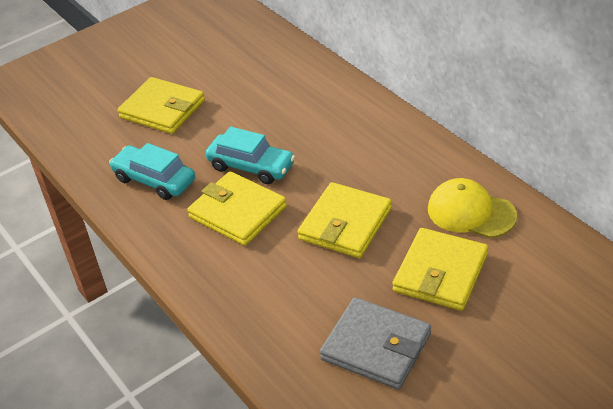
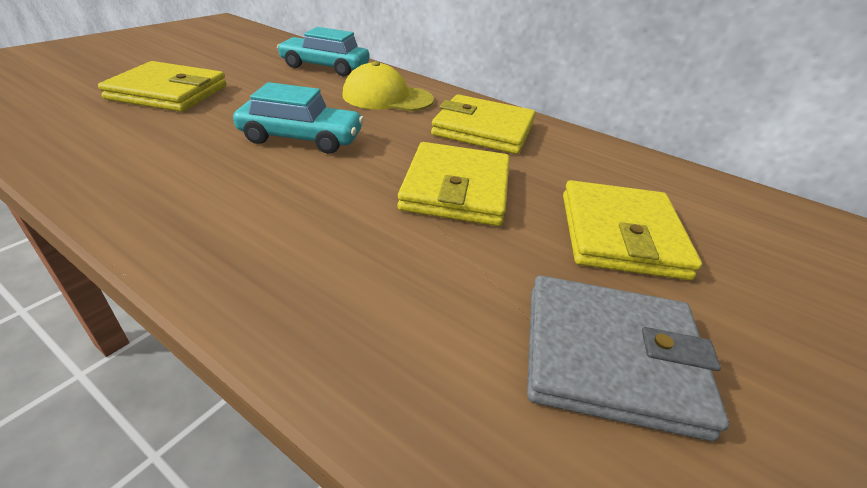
camera: 25 degrees left, 5 degrees down
turquoise car [109,143,195,200] -> turquoise car moved to [277,27,369,76]
yellow wallet [187,171,287,246] -> yellow wallet moved to [431,94,536,154]
yellow cap [428,178,517,238] -> yellow cap moved to [342,61,434,111]

